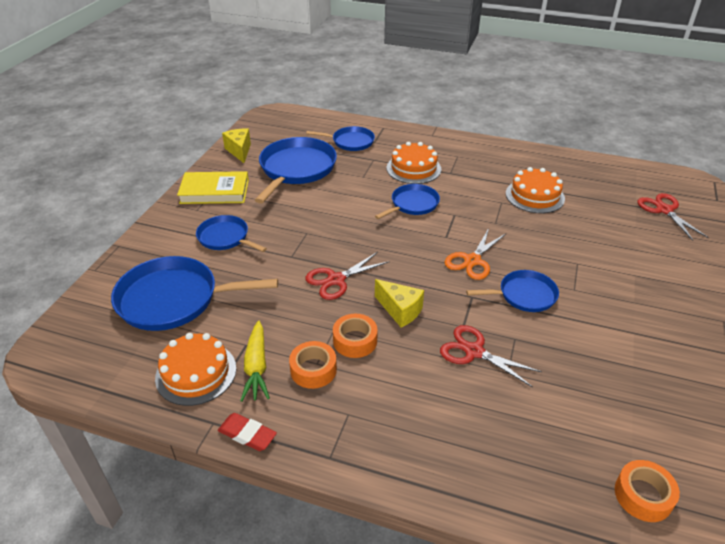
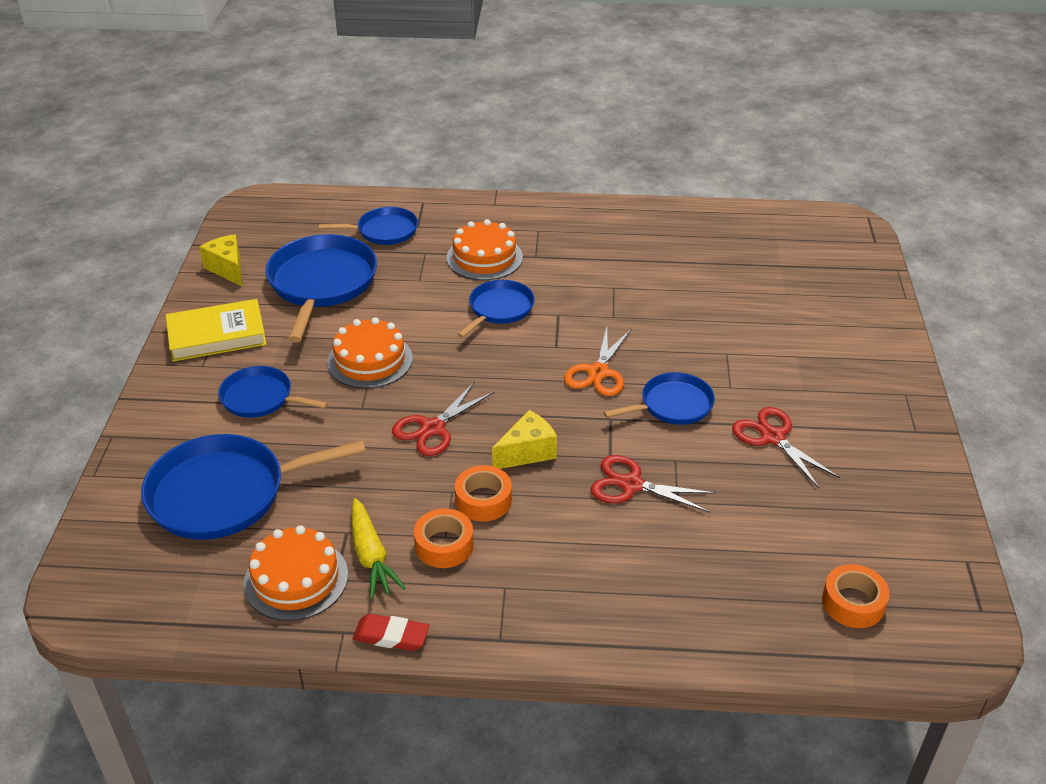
camera: 15 degrees left, 0 degrees up
yellow cheese [375,279,424,328] -> yellow cheese turned 60 degrees counterclockwise [492,410,557,469]
orange cake [506,167,565,213] -> orange cake moved to [327,317,413,389]
red scissors [637,193,709,241] -> red scissors moved to [732,407,840,488]

